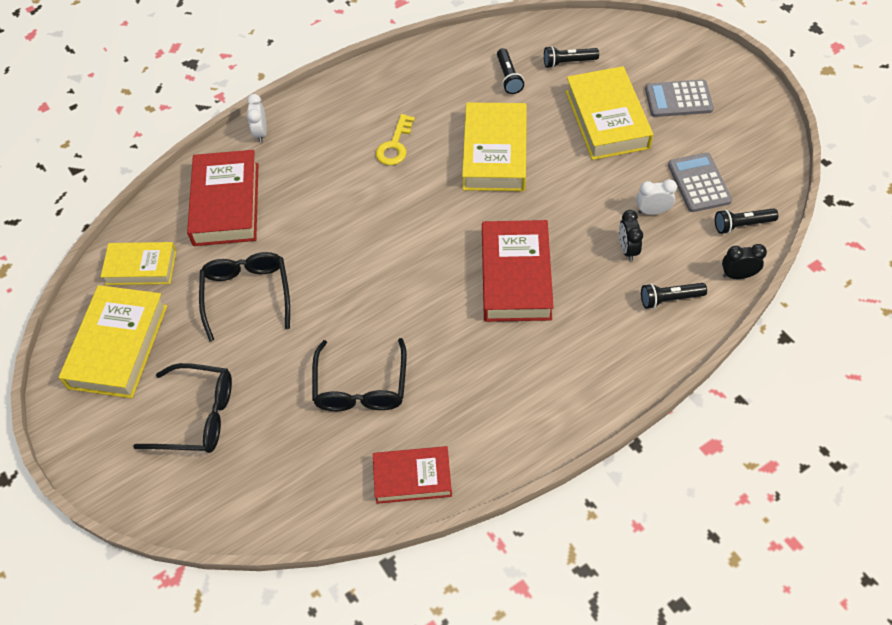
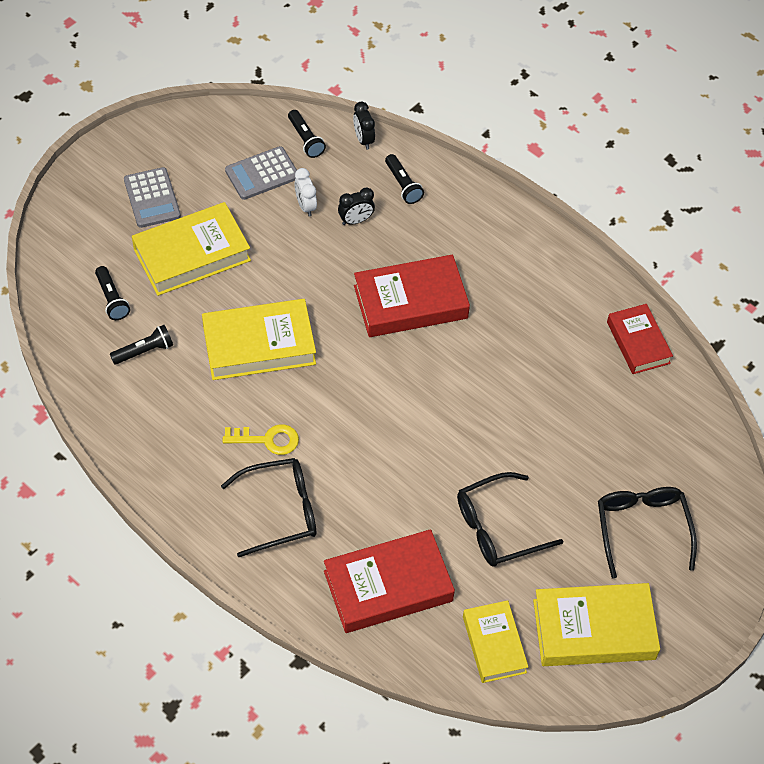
camera: 110 degrees left, 0 degrees up
white clock [247,94,267,143] -> none
black glasses [312,338,407,411] -> black glasses moved to [221,458,316,557]

